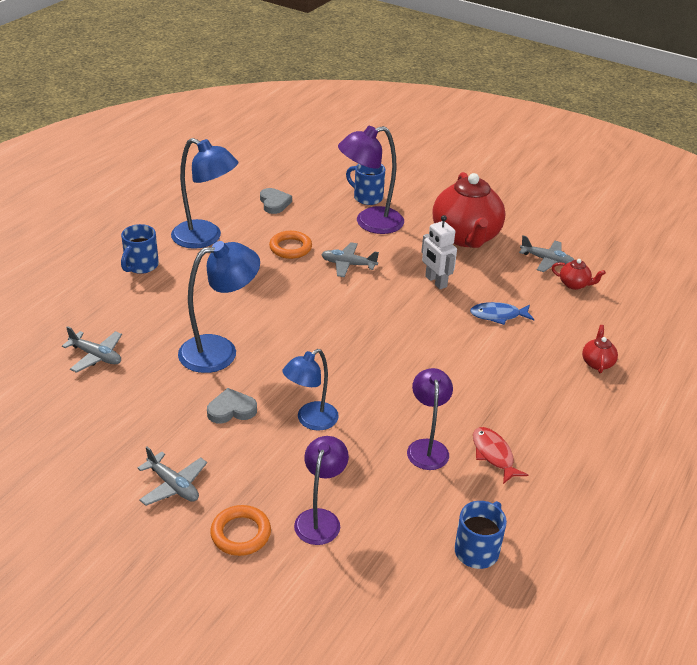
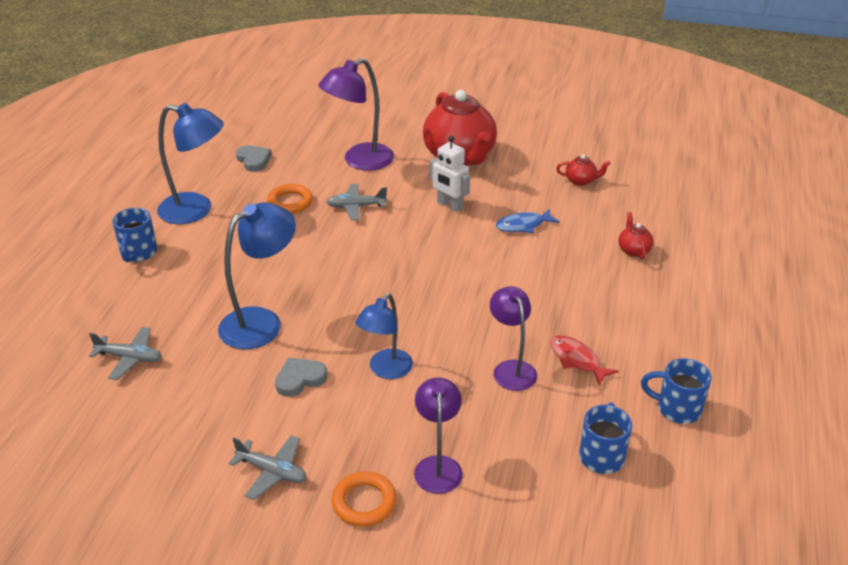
camera: 15 degrees left, 0 degrees up
blue mug [346,164,385,205] -> blue mug moved to [641,358,711,424]
grey plane [519,235,574,272] -> none

